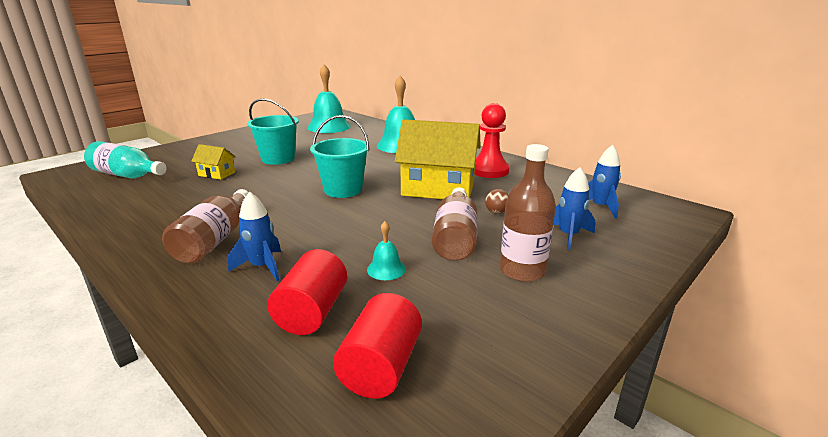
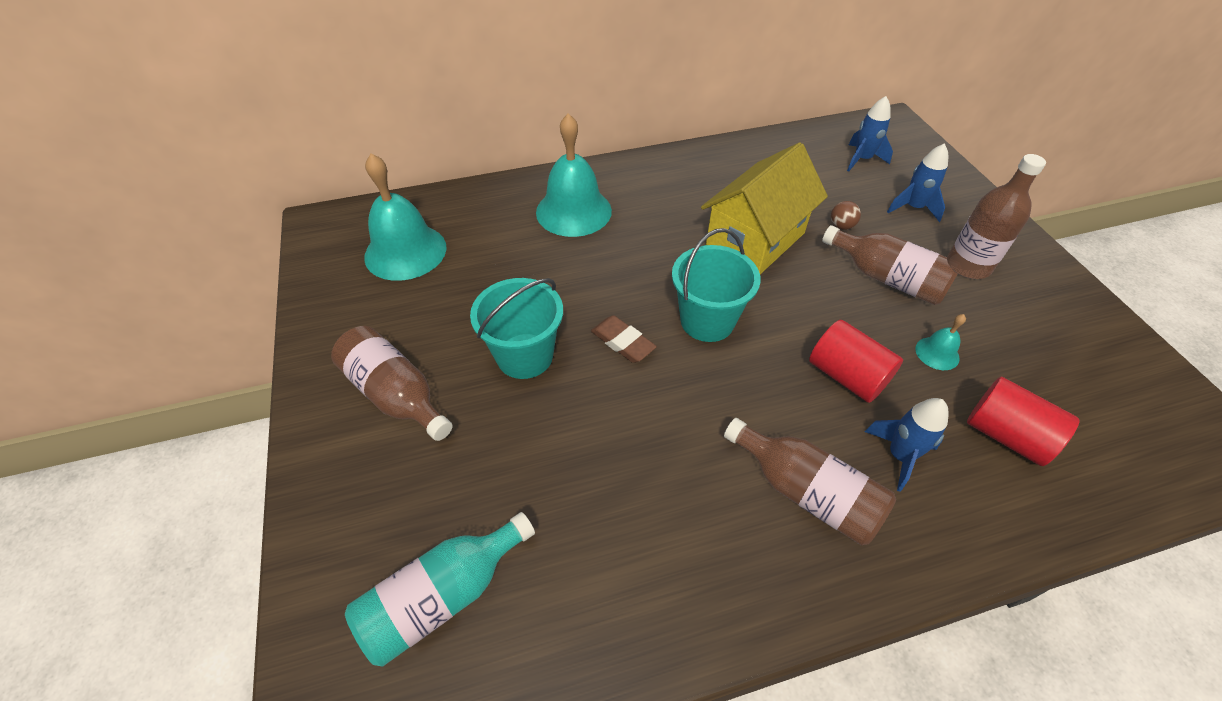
camera: 60 degrees left, 25 degrees up
yellow house [191,144,236,180] -> none
red cylinder [333,293,422,399] -> red cylinder moved to [809,320,903,403]
red pawn [475,103,510,178] -> none
none -> brown bottle [331,326,453,441]
none -> brown eraser [591,315,657,363]

